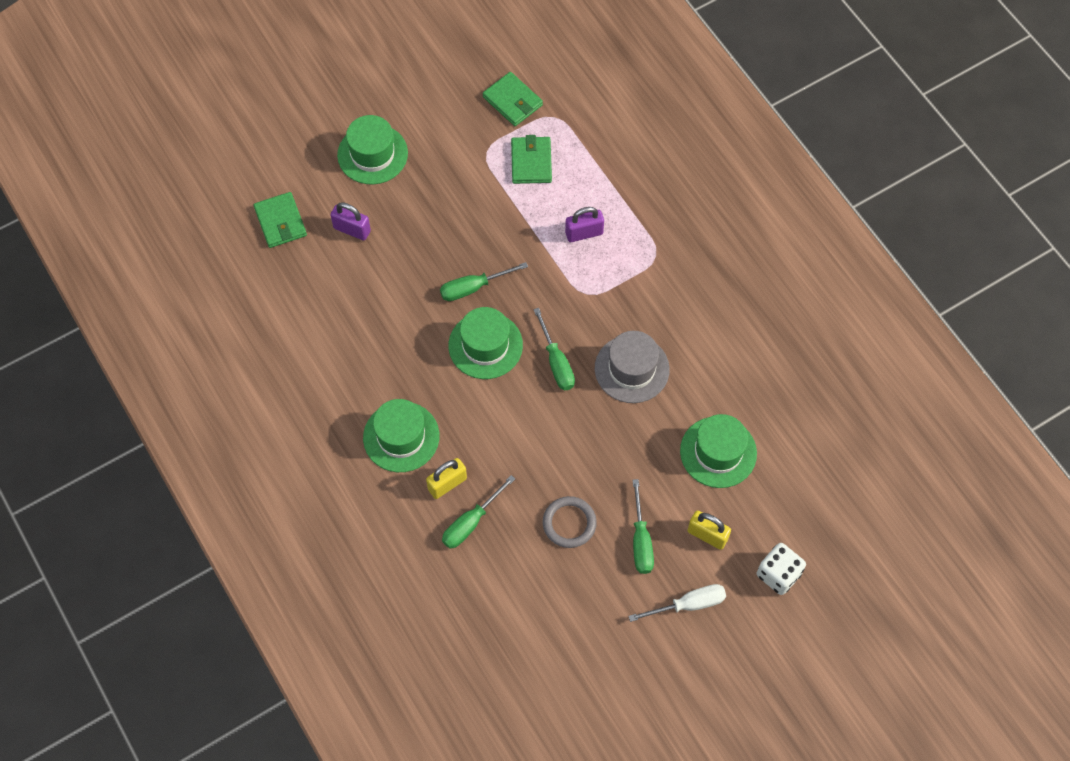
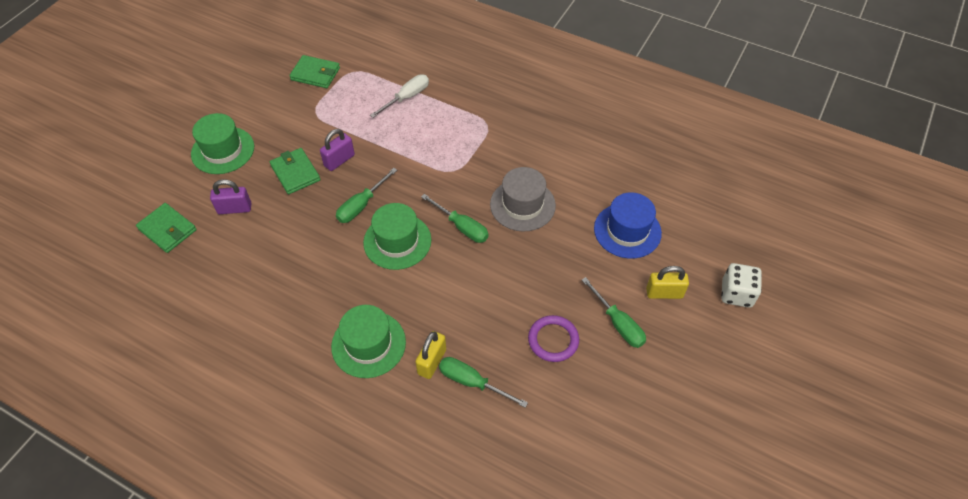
camera: 30 degrees left, 10 degrees down
green screwdriver [442,475,515,548] -> green screwdriver turned 105 degrees clockwise [439,357,528,408]
green wallet [511,135,552,184] -> green wallet moved to [270,148,320,194]
grey ring [542,496,597,548] -> purple ring [528,315,579,362]
purple padlock [565,207,604,242] -> purple padlock moved to [320,129,355,171]
white screwdriver [628,584,726,622] -> white screwdriver moved to [370,74,429,118]
green hat [680,414,757,488] -> blue hat [594,192,662,259]

